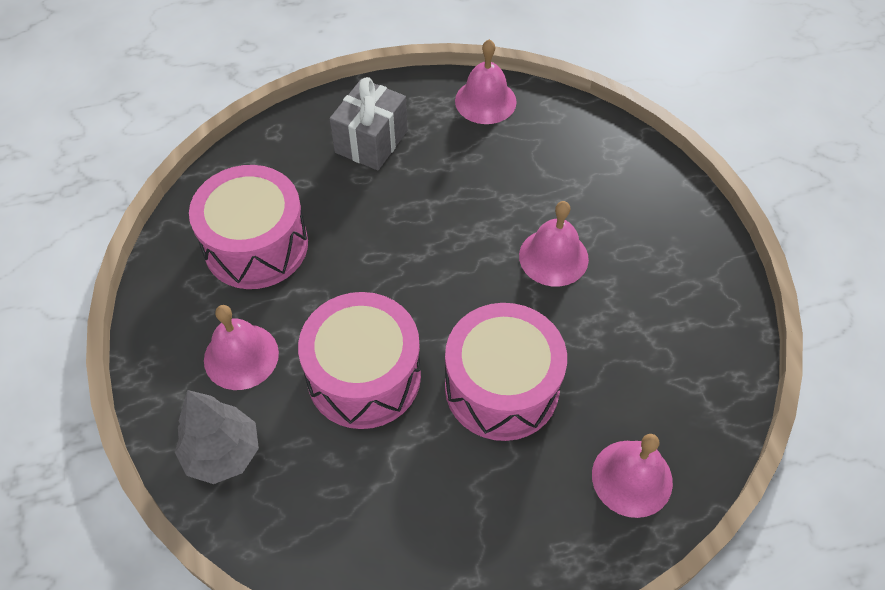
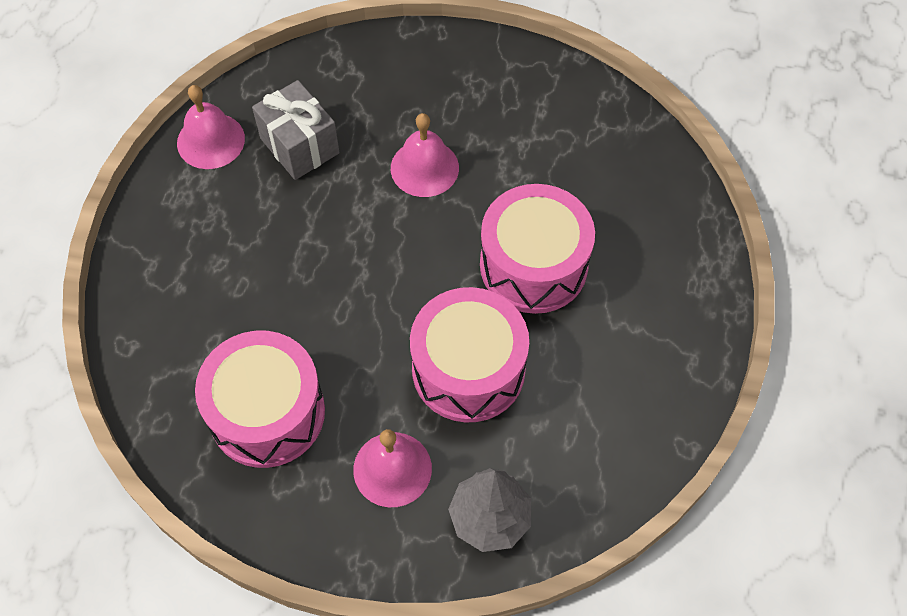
camera: 65 degrees left, 5 degrees up
grey gift [330,77,408,170] -> grey gift moved to [252,80,340,180]
pink bell [592,434,673,518] -> none

